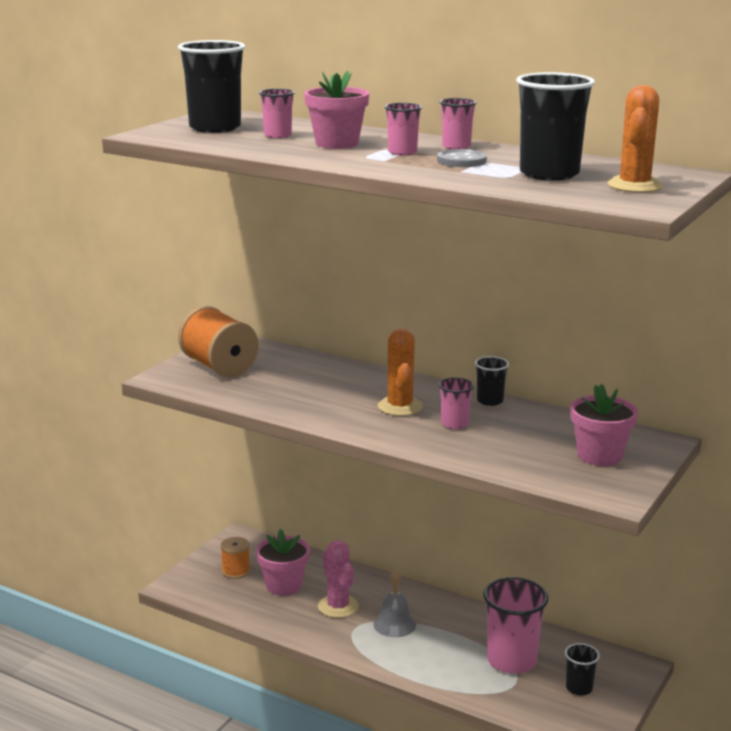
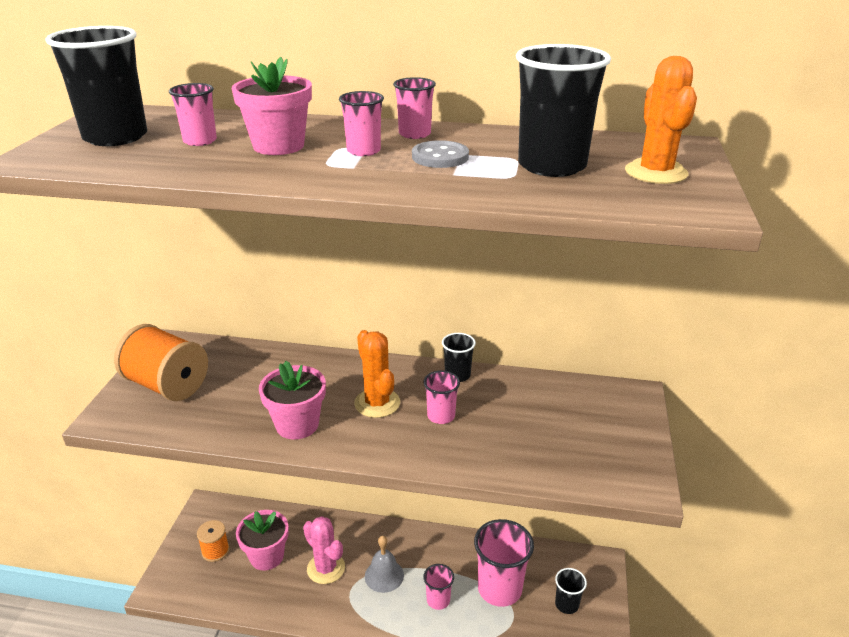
camera: 20 degrees left, 10 degrees up
pink flower pot [570,384,638,466] -> pink flower pot moved to [259,361,326,439]
none -> pink cup [423,564,454,610]

